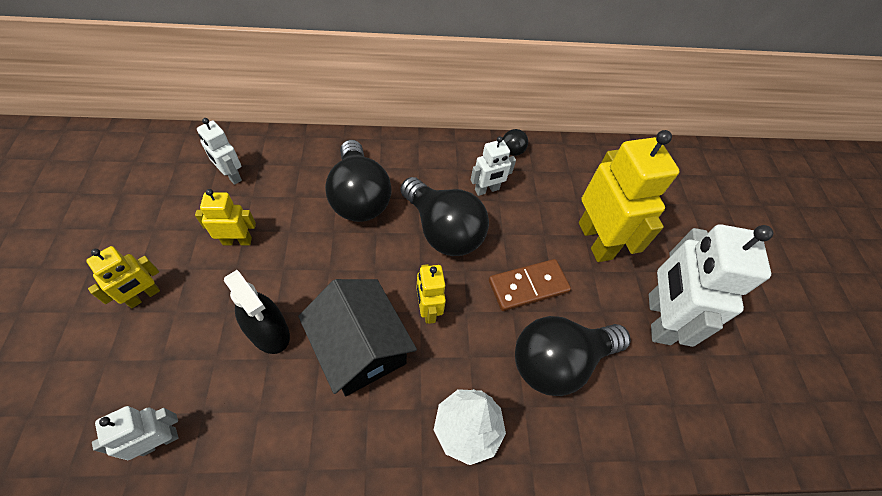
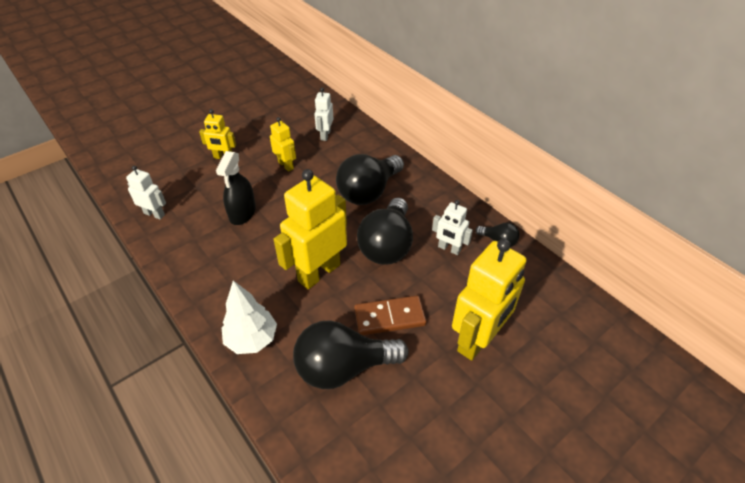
camera: 60 degrees right, 10 degrees down
black house [298,279,417,396] -> none
yellow robot [416,264,446,324] -> yellow robot [274,169,347,289], size x1.93
brown domino [489,259,571,311] -> brown domino turned 45 degrees counterclockwise [354,295,427,335]
black light bulb [515,316,631,396] -> black light bulb turned 45 degrees counterclockwise [293,320,409,389]
white robot [649,224,773,347] -> none

